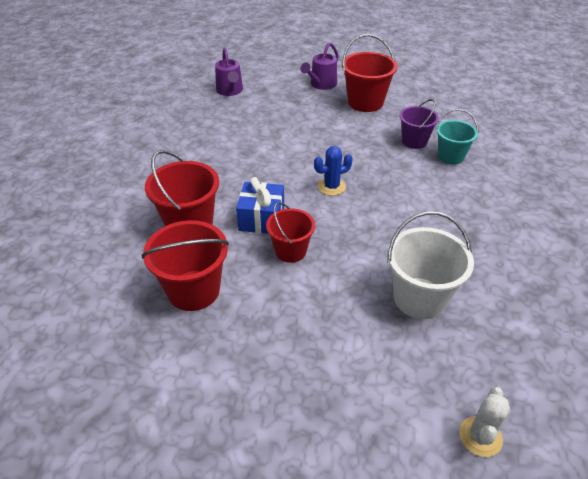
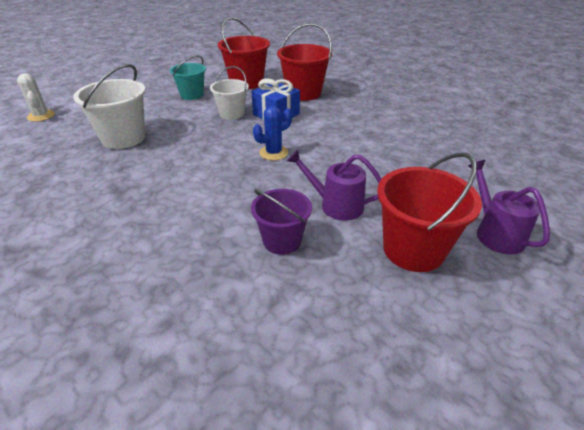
camera: 125 degrees right, 5 degrees down
purple watering can [215,48,243,96] -> purple watering can moved to [287,149,382,221]
red bucket [266,202,315,263] -> white bucket [210,66,249,120]
blue cactus [314,146,353,196] -> blue cactus turned 45 degrees clockwise [253,106,292,160]
turquoise bucket [436,109,478,164] -> turquoise bucket moved to [170,55,206,100]

